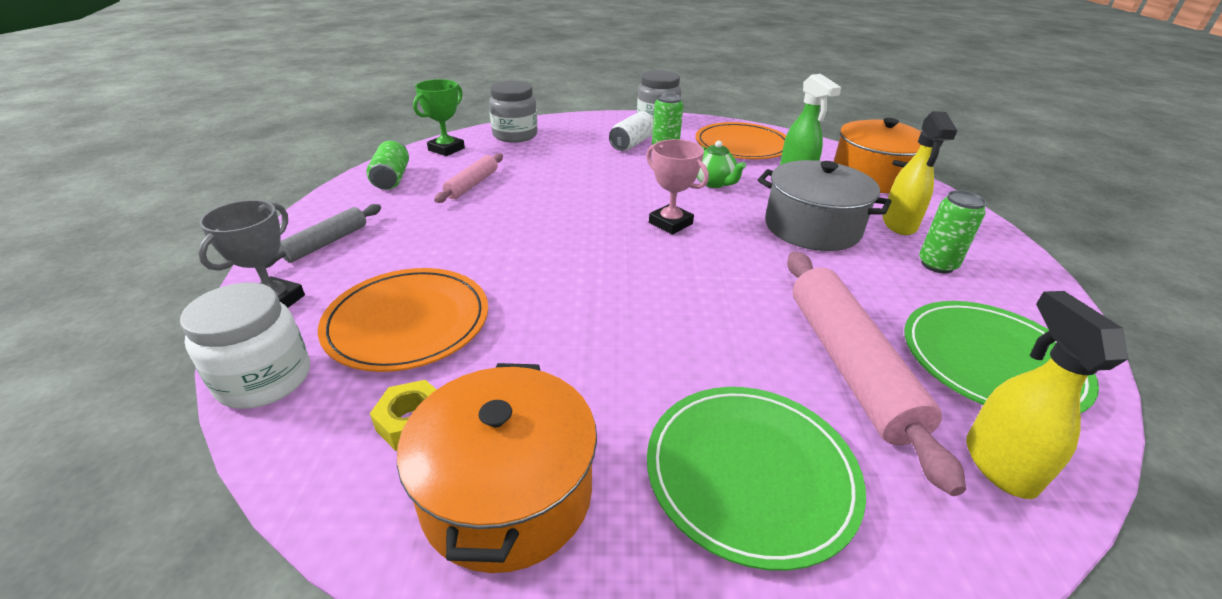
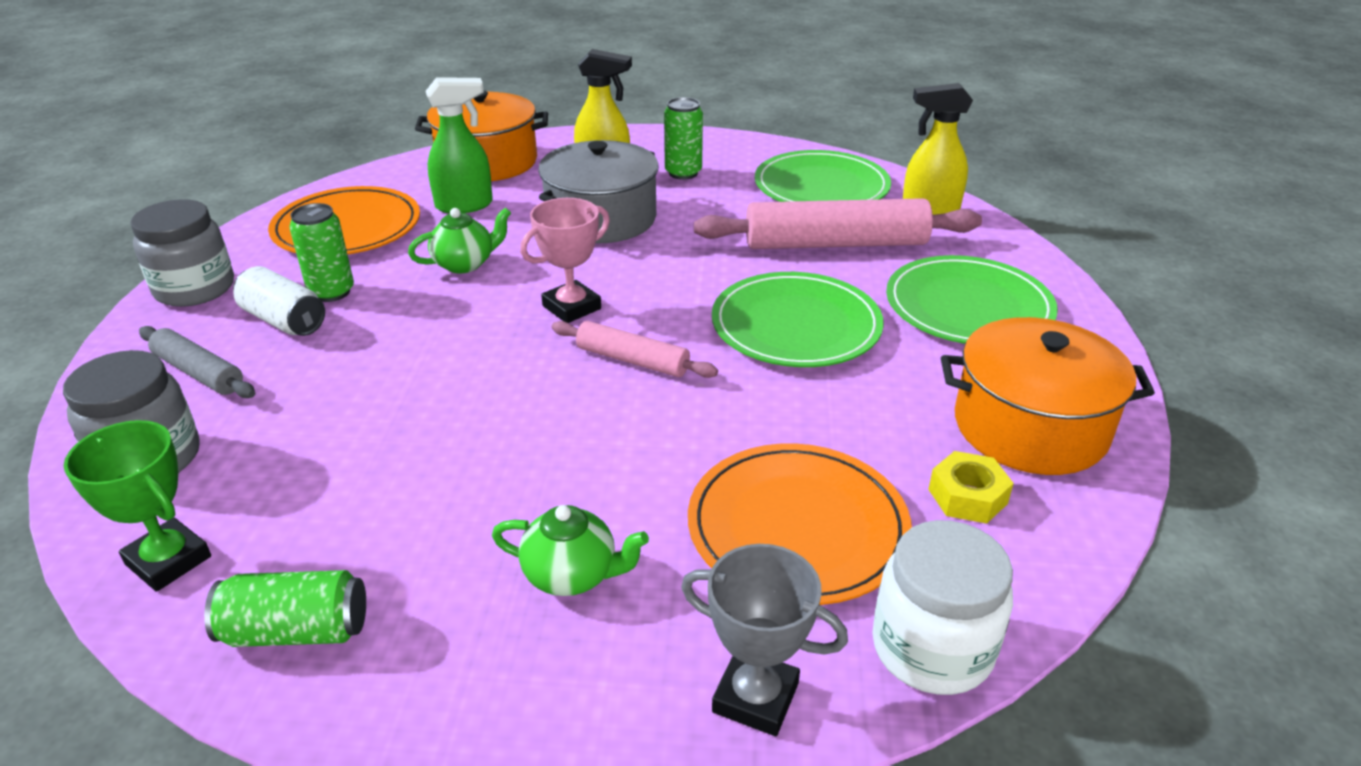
camera: 85 degrees left, 0 degrees up
grey rolling pin [265,204,381,268] -> grey rolling pin moved to [139,326,255,398]
pink rolling pin [434,153,503,203] -> pink rolling pin moved to [552,321,718,378]
none -> green teapot [492,505,649,596]
none -> green plate [712,272,884,367]

